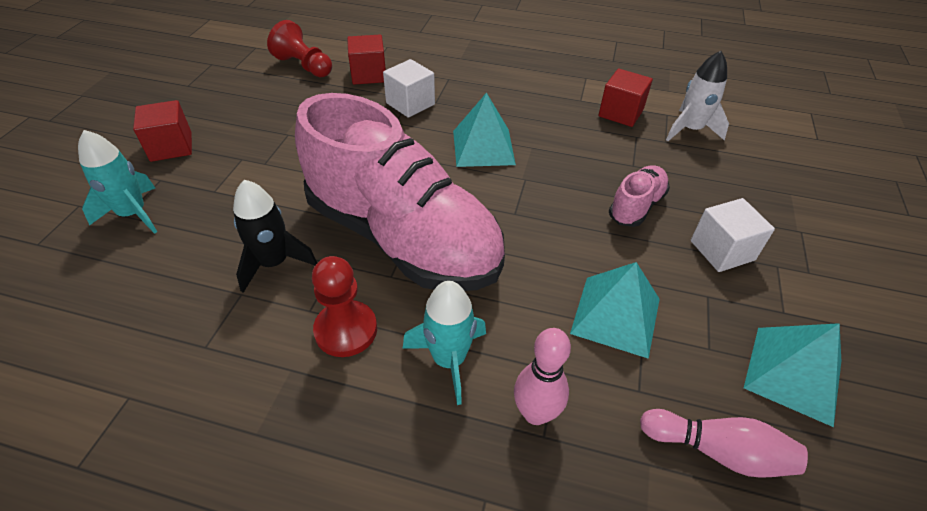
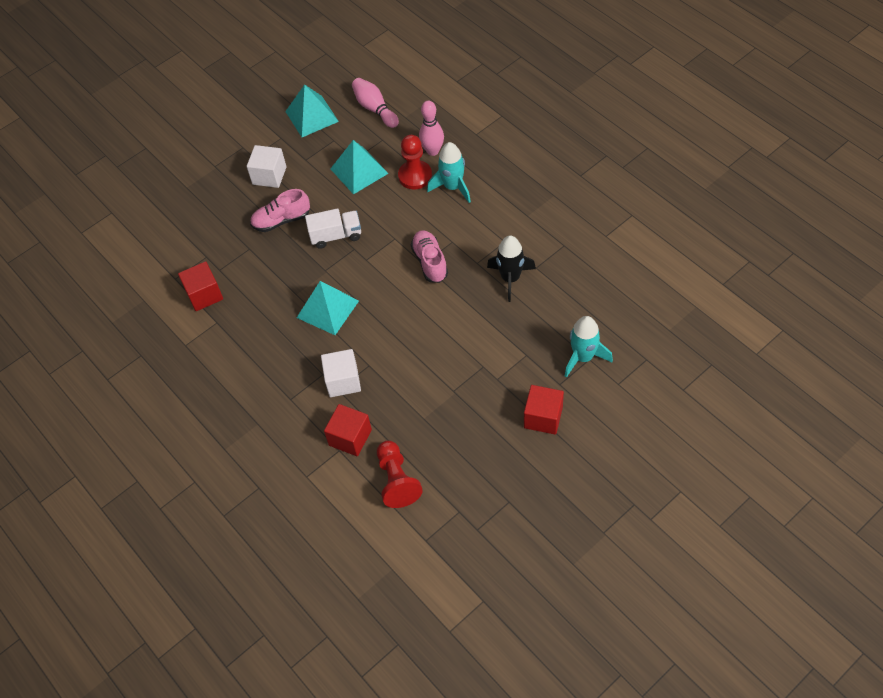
camera: 140 degrees left, 10 degrees up
pink shoe [295,93,505,291] -> pink shoe [411,230,448,283], size x0.41
red pawn [312,256,377,357] -> red pawn moved to [398,135,432,189]
white rocket [666,51,729,141] -> none
none -> white truck [305,208,361,249]

